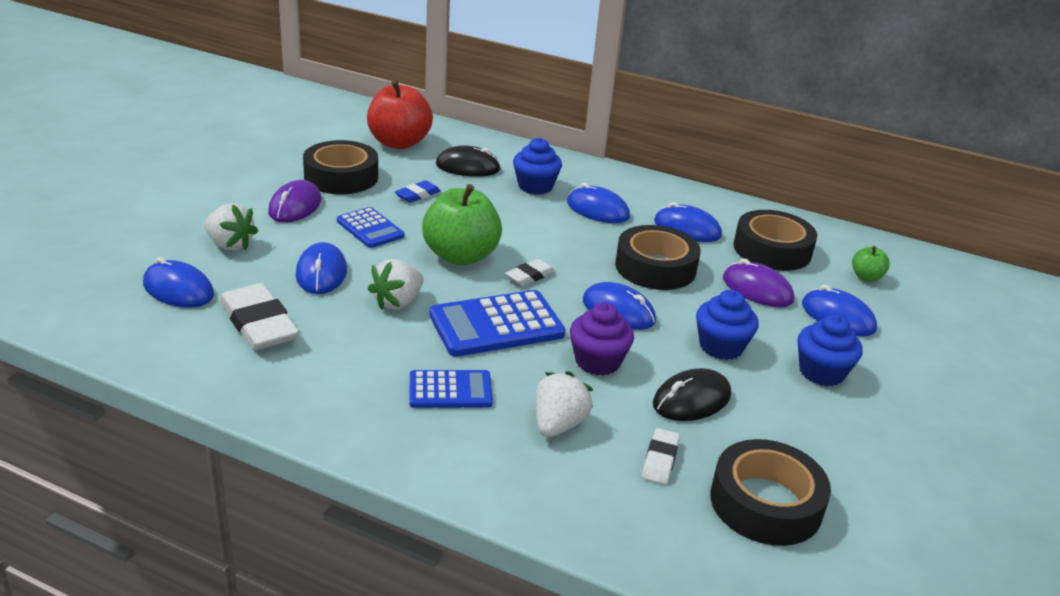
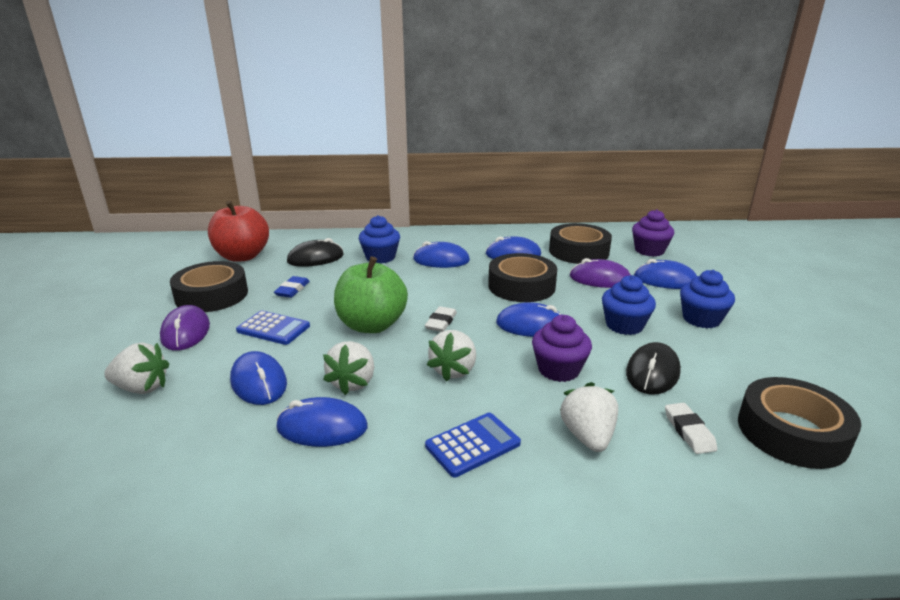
camera: 25 degrees left, 5 degrees down
blue mouse [143,257,214,308] -> blue mouse moved to [276,397,368,447]
white eraser [220,283,299,350] -> none
blue calculator [429,290,566,357] -> white strawberry [427,330,476,382]
green apple [852,246,890,282] -> purple cupcake [632,209,674,257]

